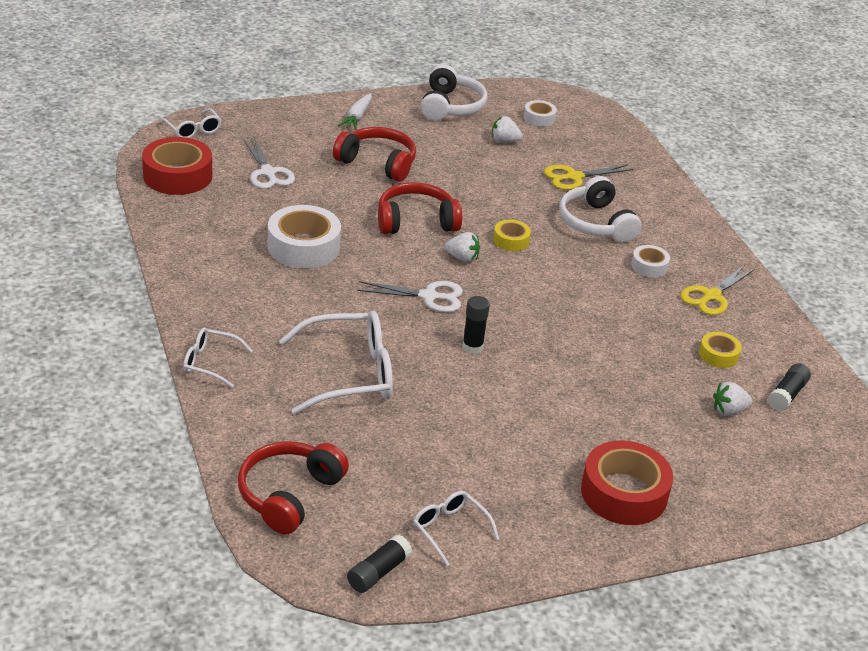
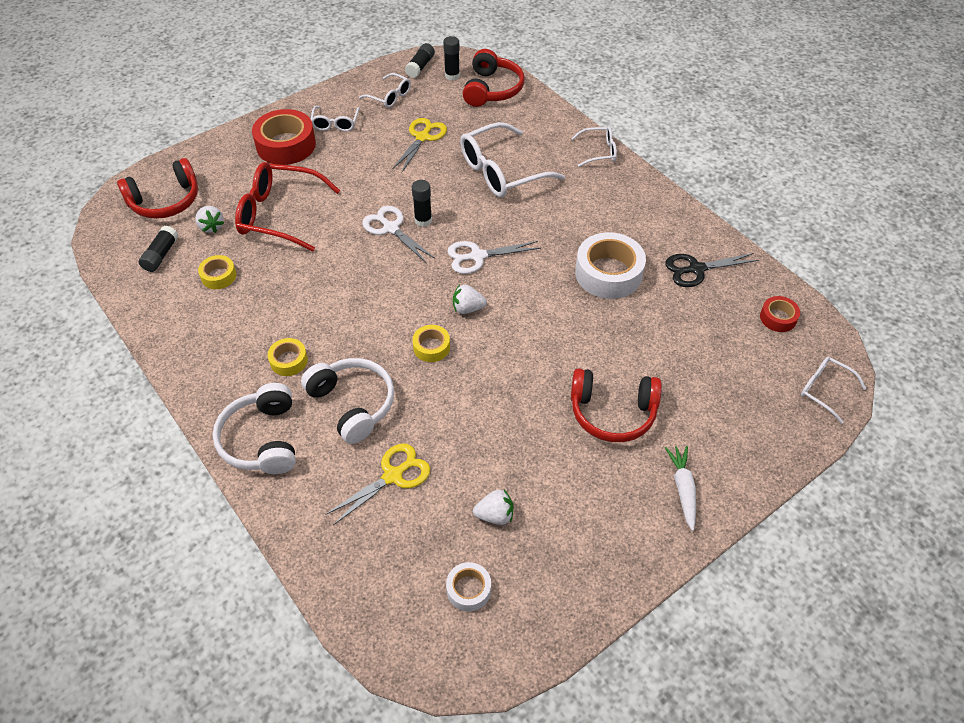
camera: 165 degrees right, 15 degrees up
red tape [142,137,212,195] -> red tape [760,296,800,332], size x0.52
white scissors [243,137,295,189] -> white scissors moved to [362,206,435,262]
red headphones [378,182,462,234] -> red headphones moved to [117,158,198,219]
white headphones [420,65,487,121] -> white headphones moved to [213,383,296,474]
white tape [631,245,670,277] -> yellow tape [268,338,308,376]
yellow scissors [680,265,755,315] -> yellow scissors moved to [392,118,447,172]
white strawberry [713,382,752,416] -> white strawberry turned 90 degrees clockwise [195,206,224,233]
none -> red glasses [235,162,340,252]
none -> white glasses [311,106,360,132]
none -> black glue stick [443,36,460,80]
none -> black scissors [665,253,759,287]

